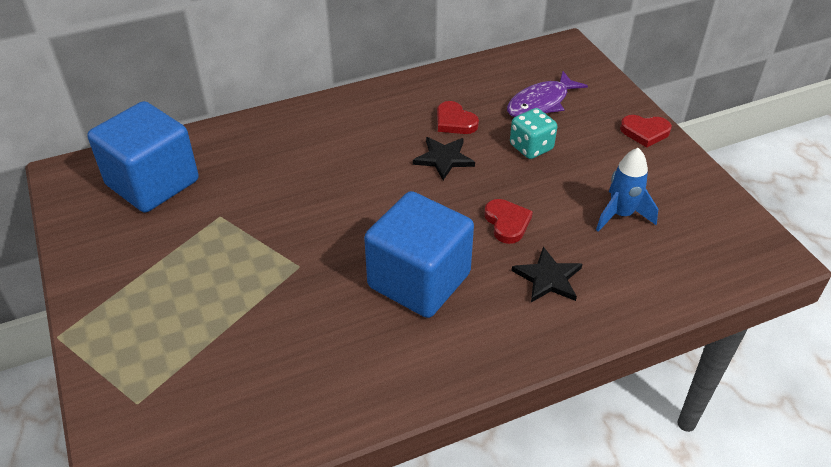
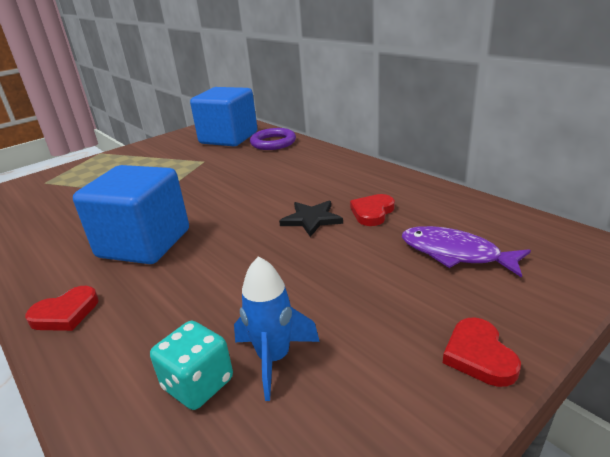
camera: 75 degrees right, 15 degrees down
red heart [484,199,533,244] -> red heart moved to [25,286,98,331]
turquoise dice [510,108,557,159] -> turquoise dice moved to [150,321,233,410]
black star [512,247,582,302] -> none
none -> purple ring [250,128,296,150]

